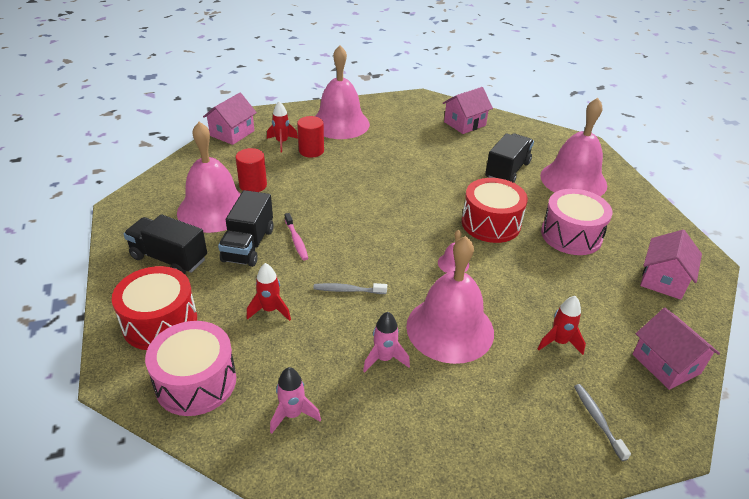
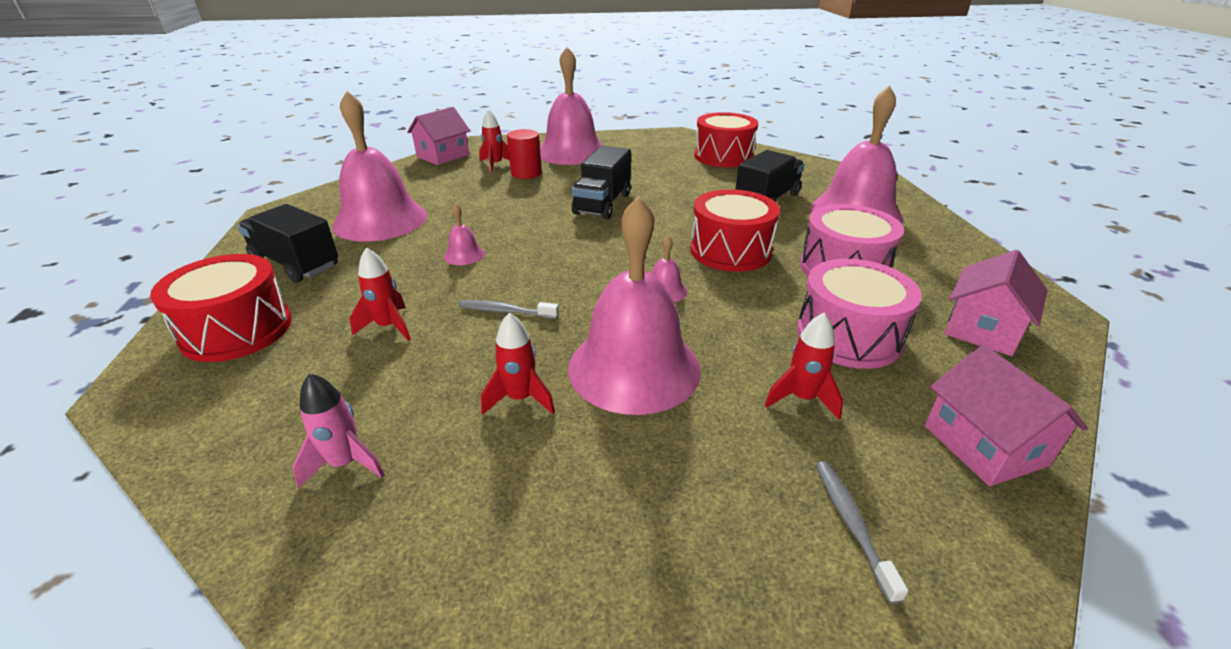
camera: 10 degrees right, 5 degrees down
pink drum [145,321,236,416] -> pink drum moved to [797,259,922,369]
black truck [218,190,273,267] -> black truck moved to [571,146,631,219]
red cylinder [235,148,267,192] -> none
pink toothbrush [285,213,308,260] -> pink bell [444,203,485,265]
pink rocket [363,312,410,373] -> red rocket [481,313,555,415]
pink house [443,87,493,134] -> red drum [694,112,758,167]

